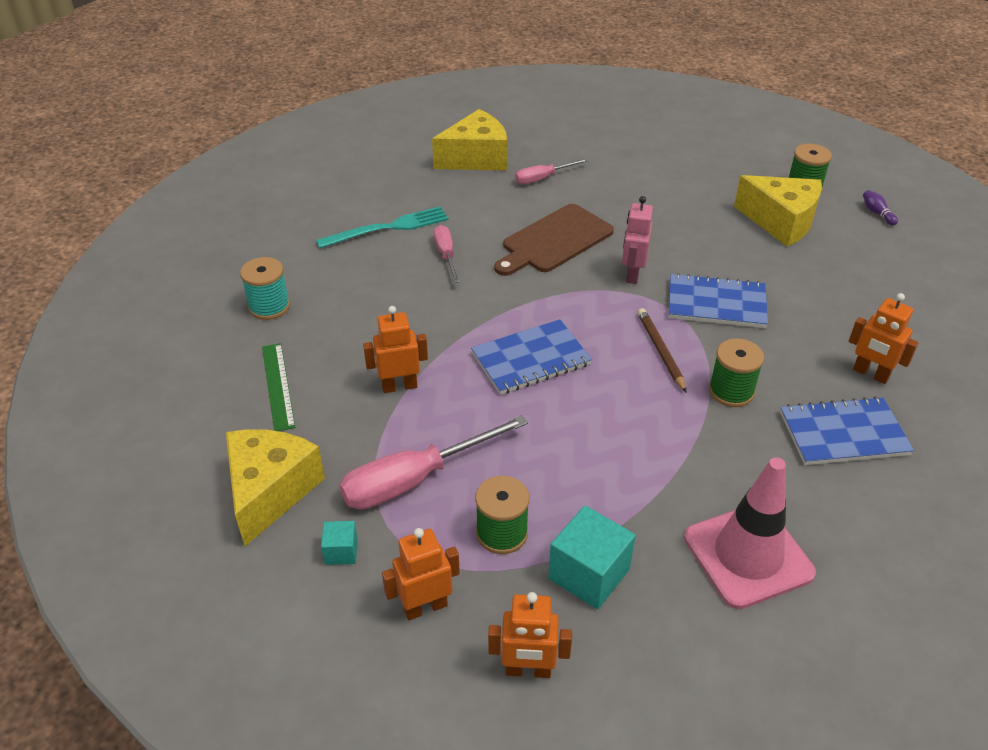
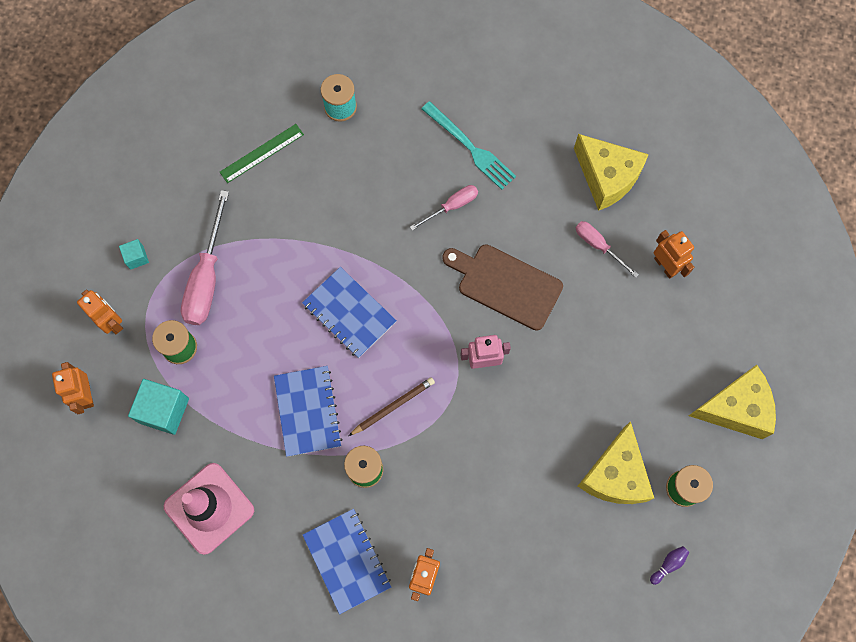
camera: 70 degrees right, 30 degrees up
yellow cheese [226,429,325,546] -> yellow cheese moved to [689,365,776,439]
pink screwdriver [340,415,528,509] -> pink screwdriver turned 120 degrees counterclockwise [181,190,229,325]
orange robot [363,306,428,393] -> orange robot moved to [654,230,694,279]
blue notebook [669,273,768,328] -> blue notebook moved to [274,366,343,457]

